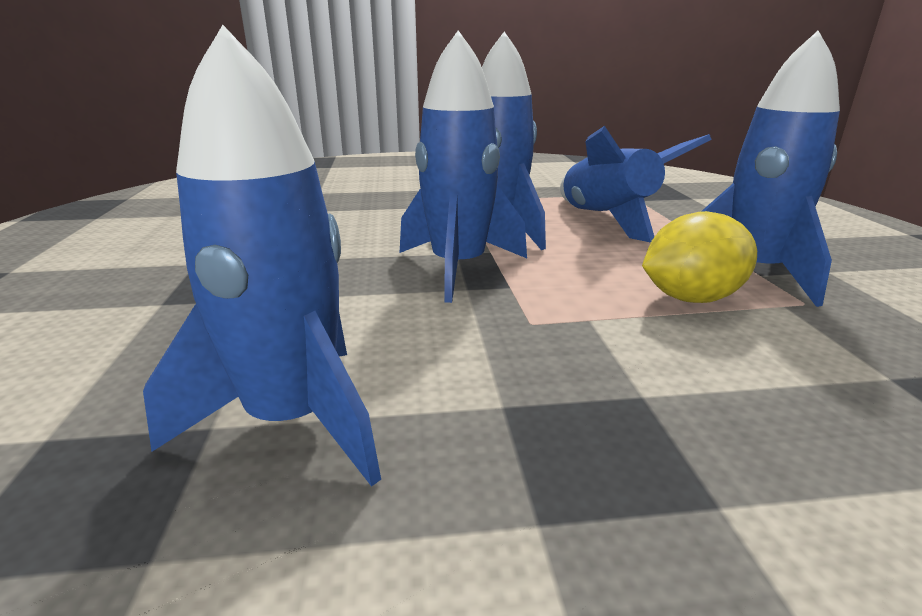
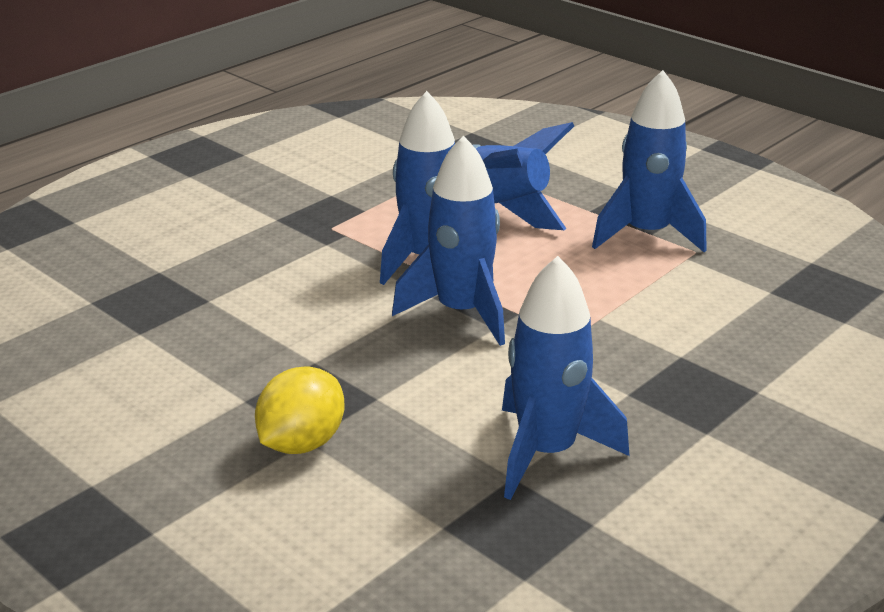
camera: 40 degrees left, 5 degrees up
yellow lemon [642,211,757,303] -> yellow lemon moved to [255,366,344,454]

